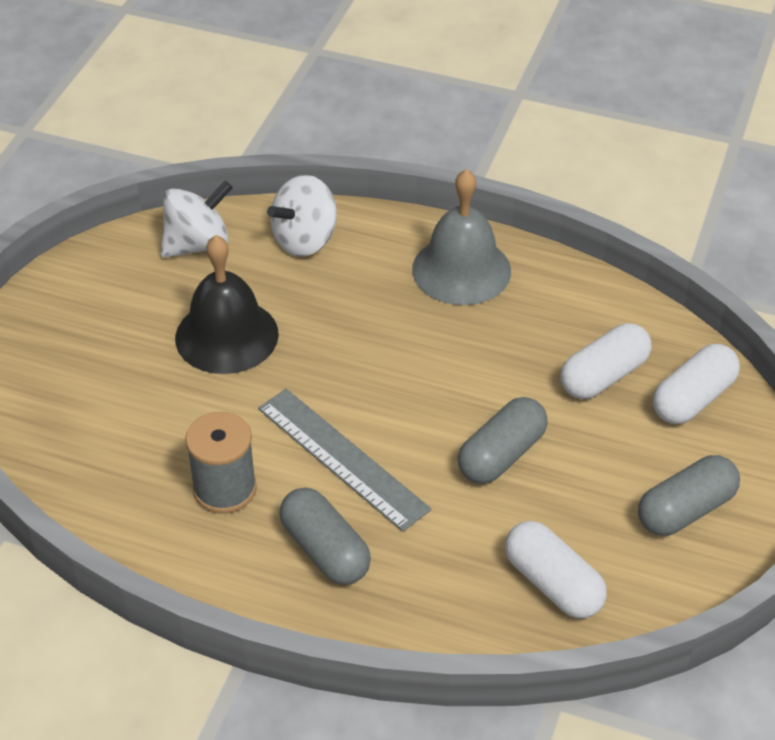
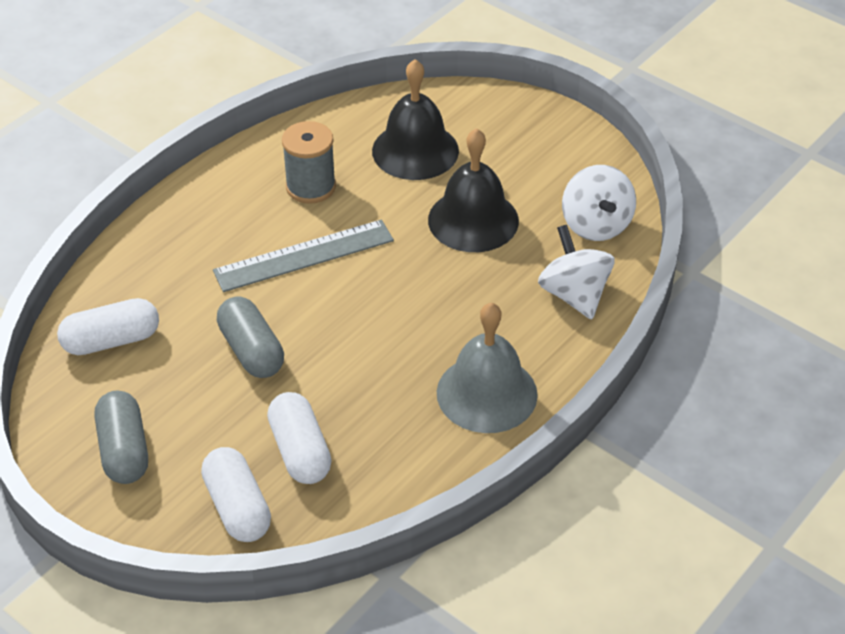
camera: 110 degrees right, 0 degrees up
grey capsule [280,488,371,585] -> none
none -> black bell [372,59,459,180]

